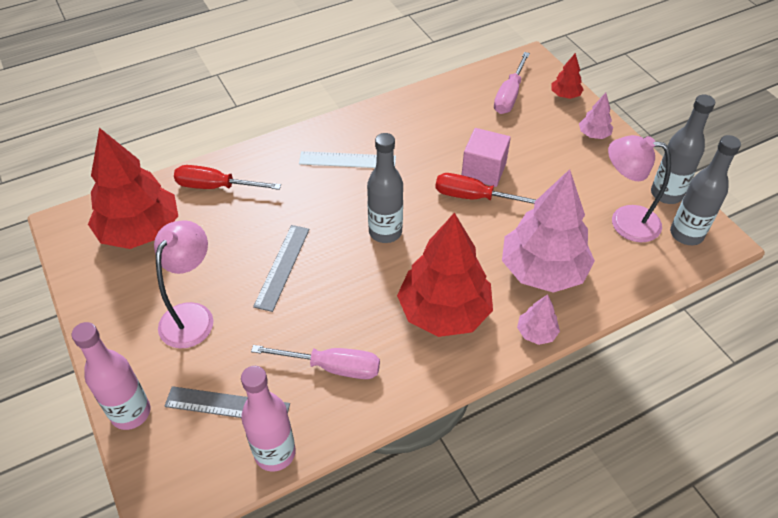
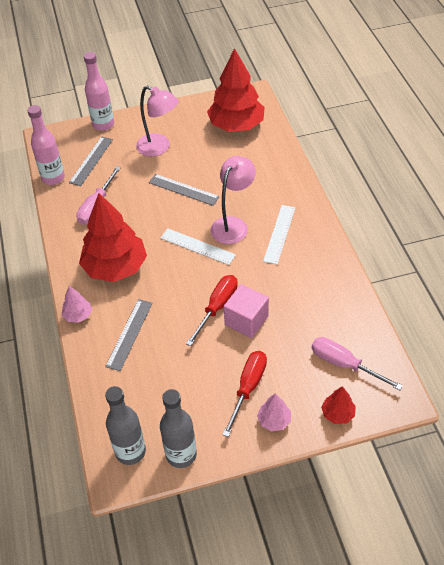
camera: 105 degrees right, 0 degrees up
red screwdriver [174,165,281,190] -> red screwdriver moved to [223,351,267,437]
grey bottle [367,133,403,243] -> white ruler [161,228,236,265]
pink tree [502,169,595,293] -> grey ruler [105,299,152,371]
pink lamp [608,135,671,242] -> pink lamp moved to [210,156,256,244]

